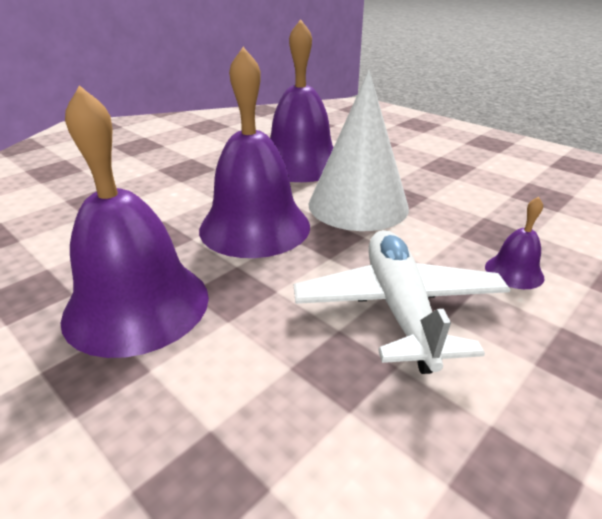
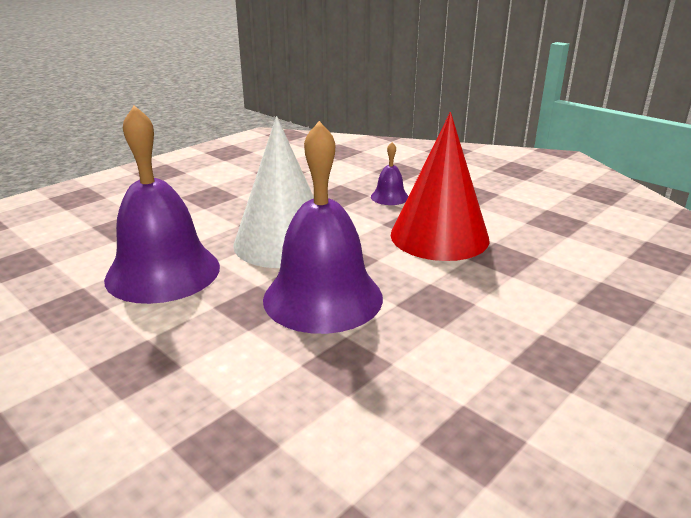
camera: 90 degrees left, 5 degrees down
purple bell [61,85,209,358] -> none
white plane [294,230,511,374] -> red cone [391,112,490,261]

